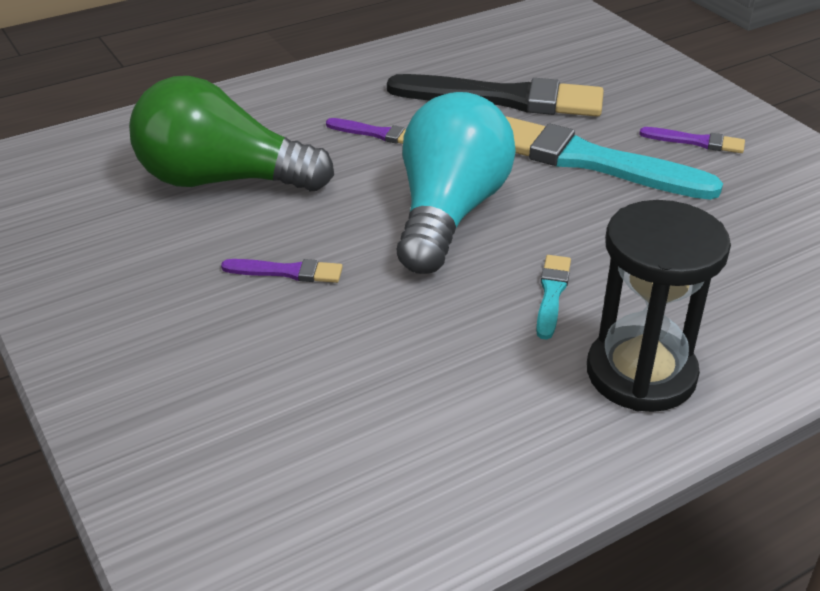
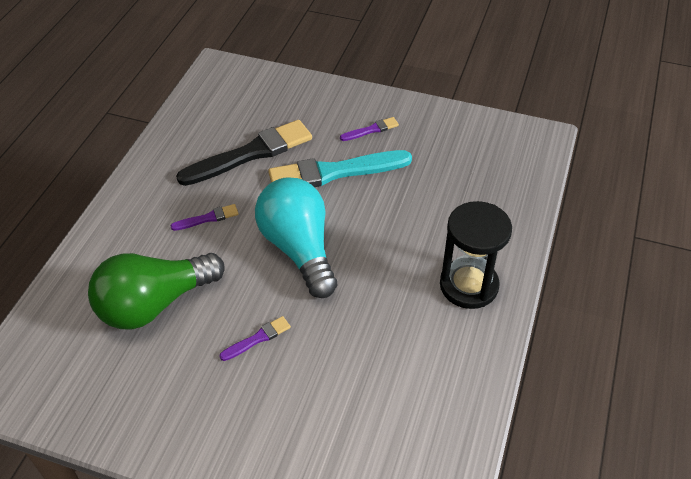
camera: 40 degrees left, 10 degrees up
turquoise brush [536,255,571,340] -> none

